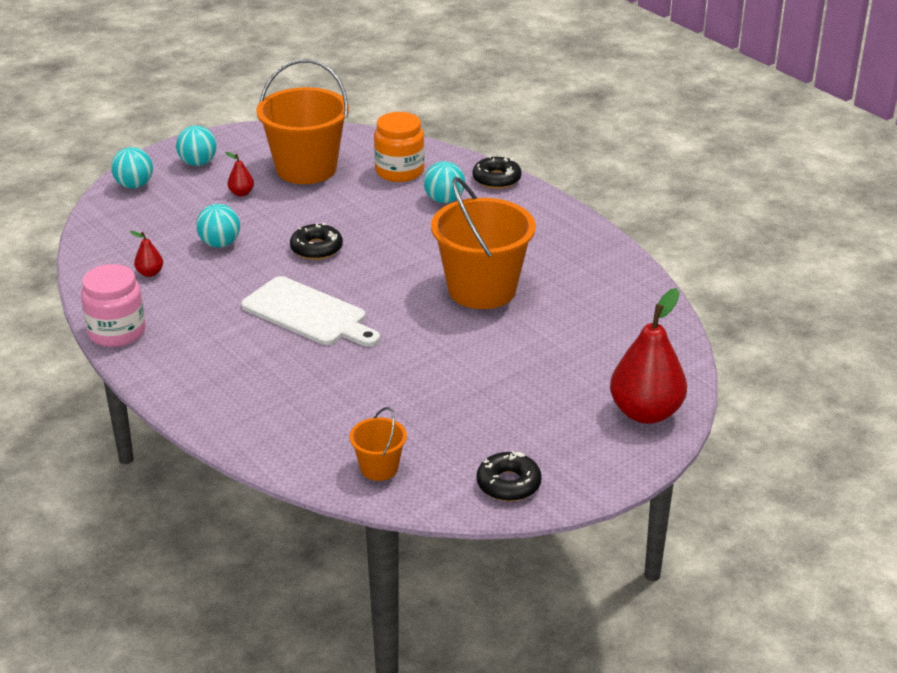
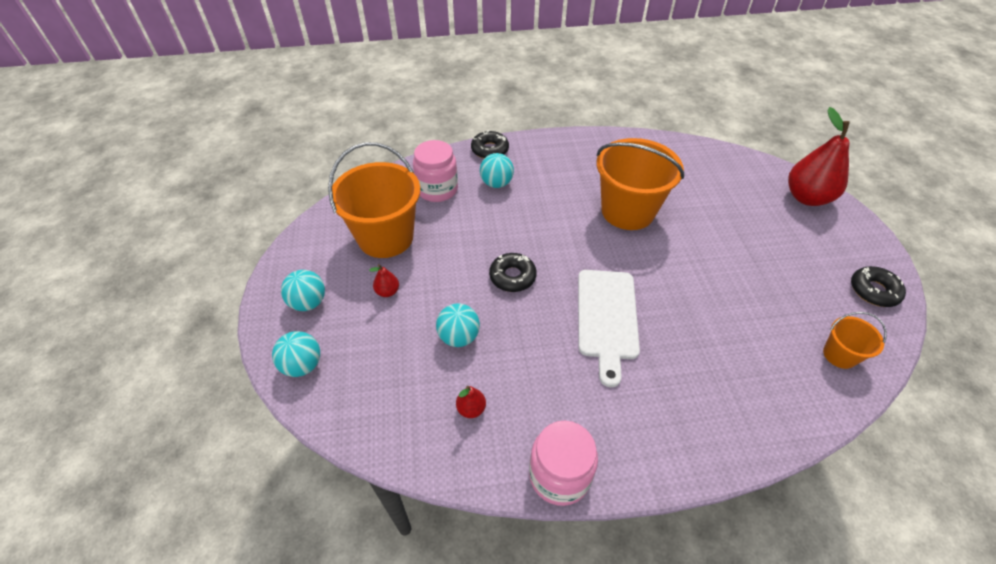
camera: 60 degrees left, 15 degrees up
white cutting board [241,276,380,347] -> white cutting board turned 120 degrees clockwise [578,270,640,387]
orange jar [374,112,425,182] -> pink jar [413,140,458,202]

